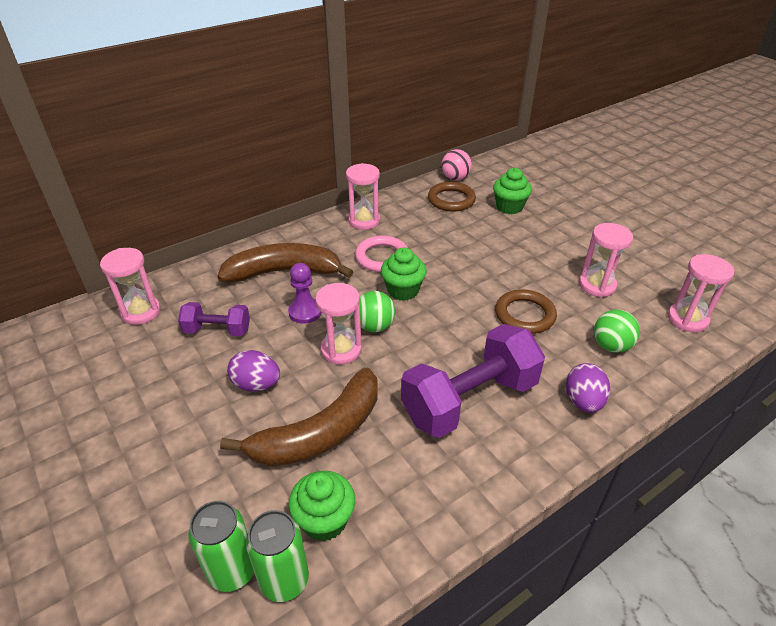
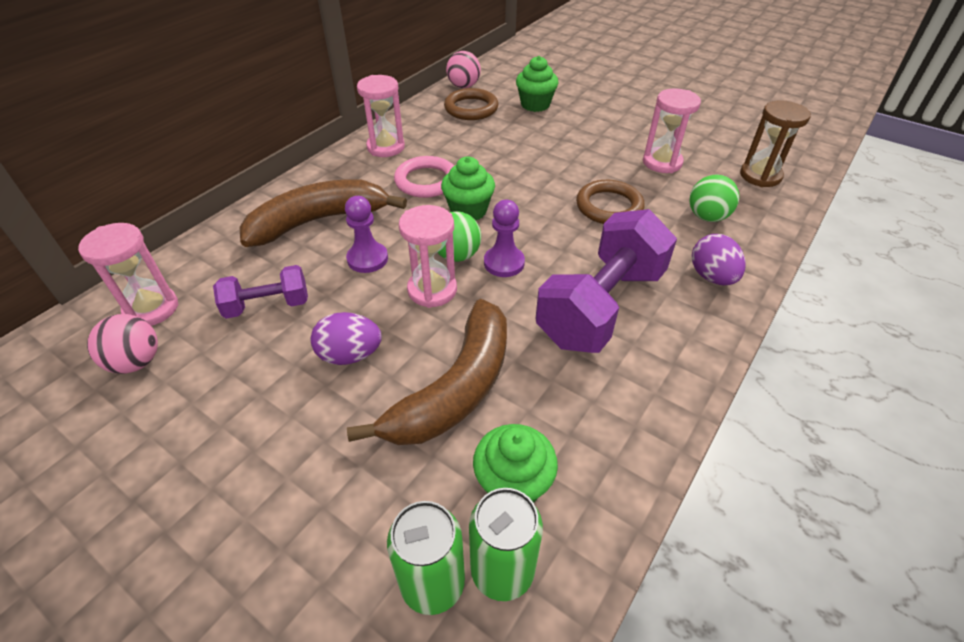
camera: 20 degrees left, 5 degrees up
pink hourglass [668,254,734,332] -> brown hourglass [740,100,811,187]
none -> pink ball [87,314,158,374]
none -> purple pawn [484,200,525,277]

